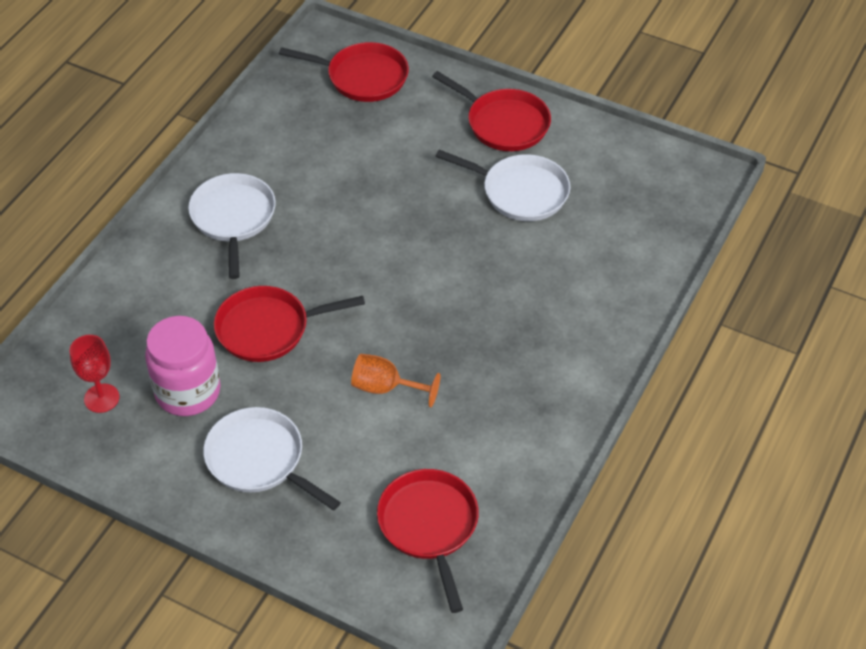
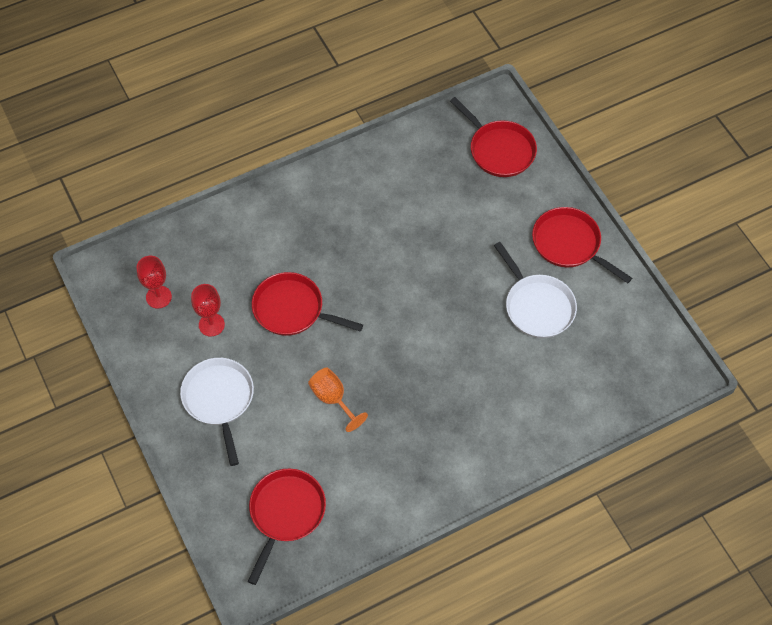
camera: 35 degrees right, 10 degrees up
pink jar [145,316,221,416] -> red goblet [191,284,225,337]
white pan [188,173,276,279] -> none
red pan [432,71,551,151] -> red pan turned 150 degrees clockwise [532,207,632,283]

